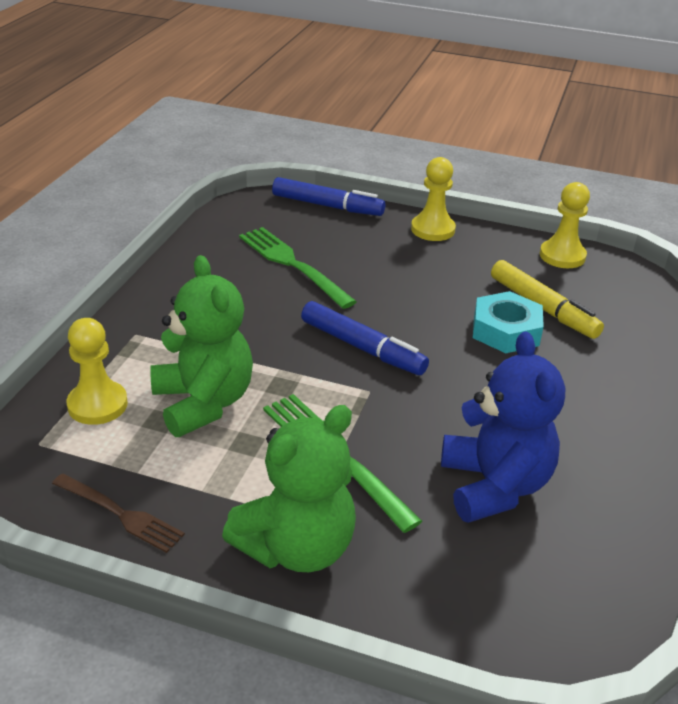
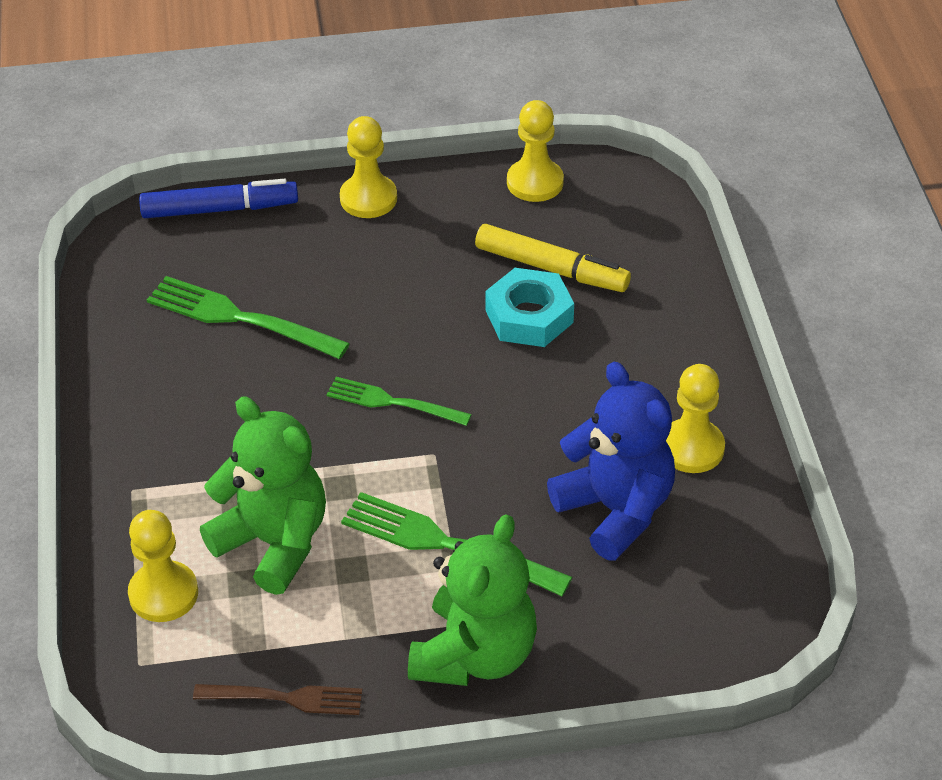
camera: 25 degrees left, 10 degrees up
blue marker [301,301,429,375] -> green fork [326,377,472,426]
none -> yellow pawn [666,364,725,473]

